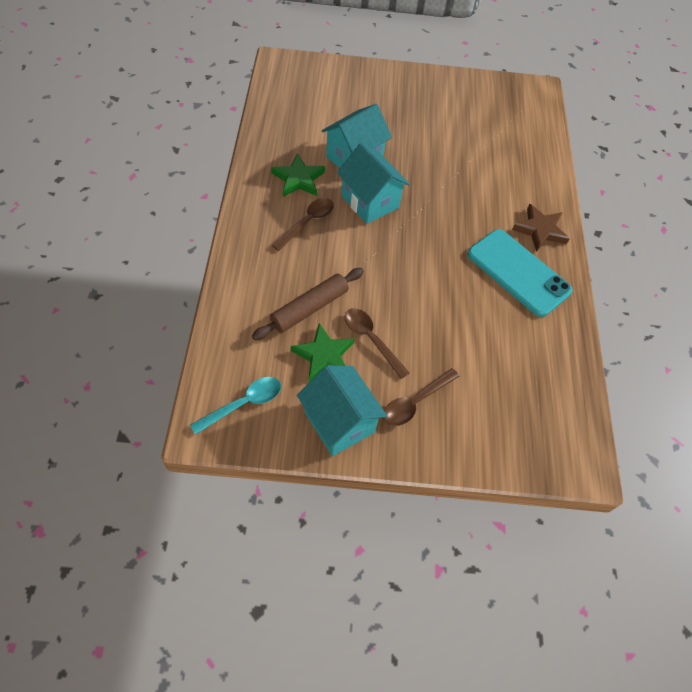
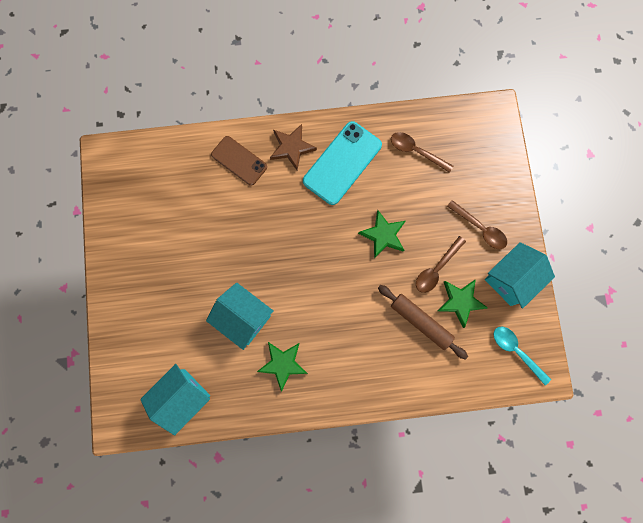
camera: 95 degrees left, 20 degrees up
brown spoon [272,198,334,251] -> brown spoon moved to [391,132,453,173]
turquoise house [337,143,410,224] -> turquoise house moved to [140,364,210,436]
none -> brown phone [211,136,267,186]
none -> green star [358,210,405,258]

